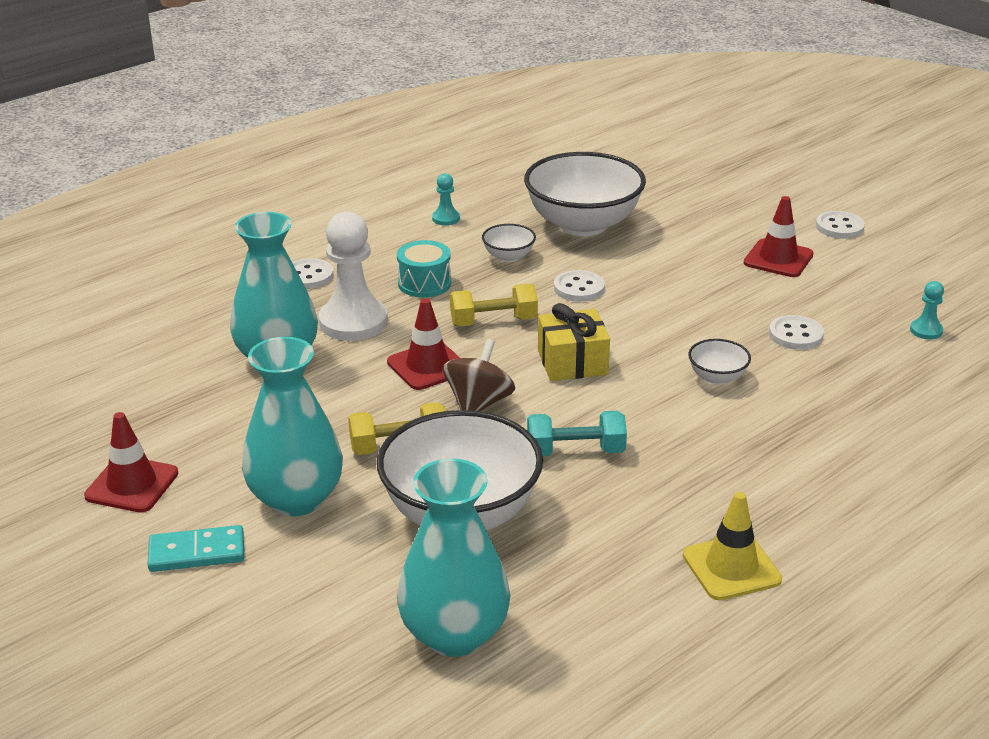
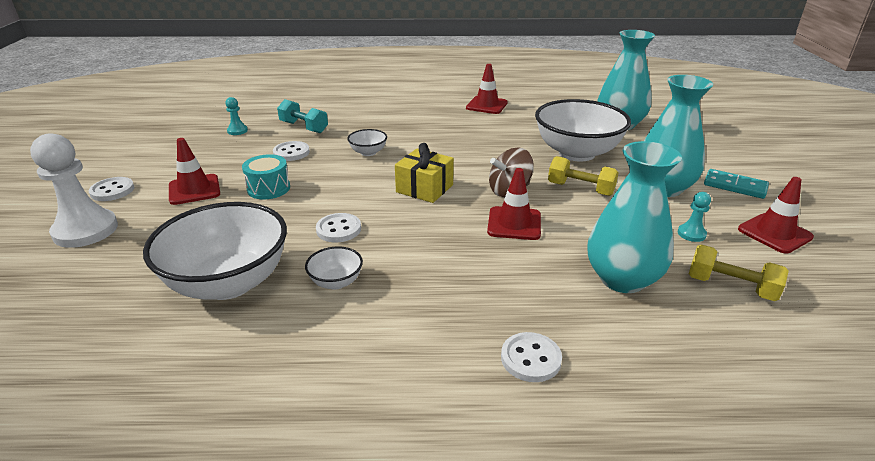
camera: 140 degrees left, 0 degrees up
white pawn [318,212,388,341] -> white pawn moved to [30,133,118,248]
turquoise drum [397,240,451,298] -> turquoise drum moved to [242,154,290,200]
turquoise pawn [432,173,460,226] -> turquoise pawn moved to [678,192,711,242]
yellow dumbbell [450,284,538,327] -> yellow dumbbell moved to [689,244,789,301]
turquoise dumbbell [527,411,627,456] -> turquoise dumbbell moved to [277,99,328,133]
yellow traffic cone [683,492,782,601] -> red traffic cone [466,64,508,114]

